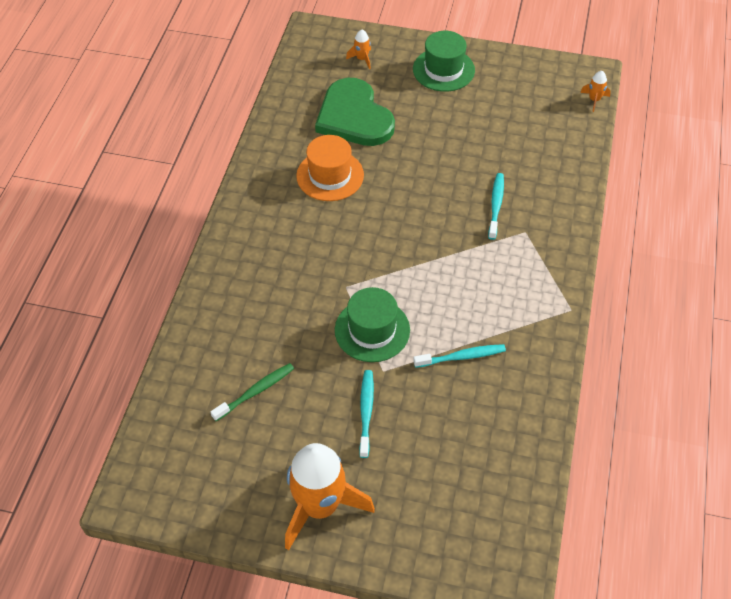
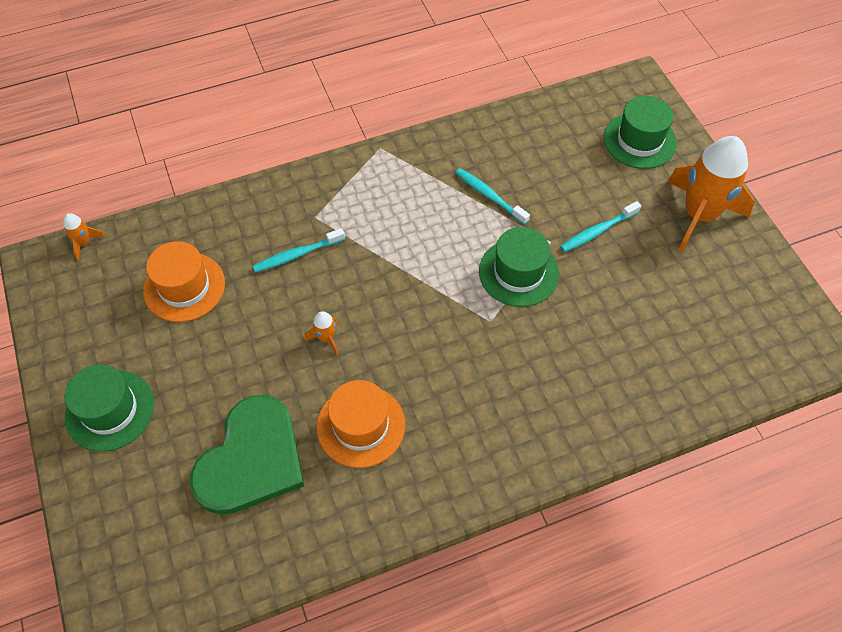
camera: 125 degrees left, 5 degrees up
green toothbrush [211,363,294,421] -> none
orange rocket [346,30,371,69] -> orange rocket moved to [305,311,339,355]
none -> orange hat [143,241,225,322]
none -> green hat [603,96,677,169]

